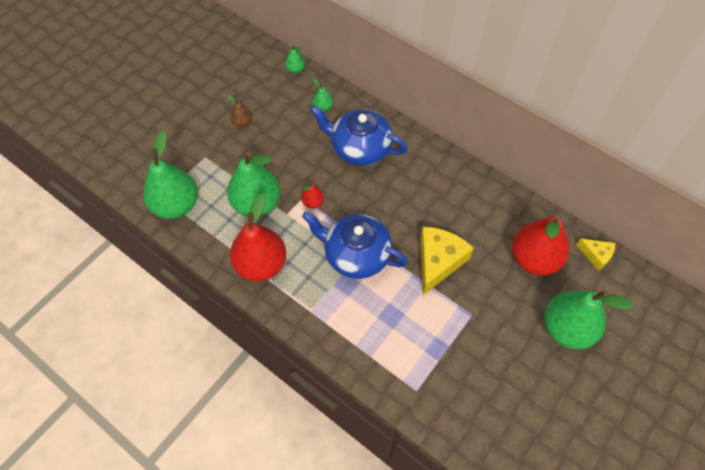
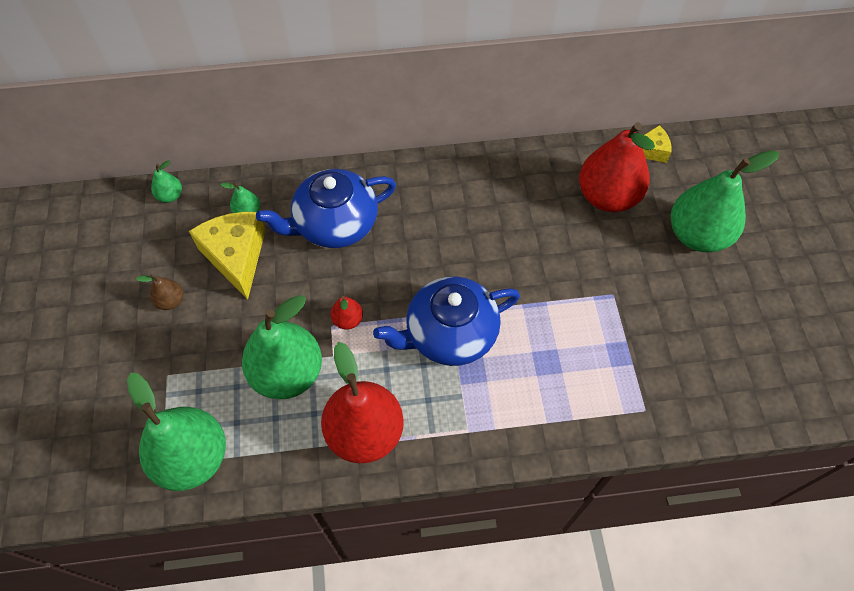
camera: 45 degrees left, 0 degrees up
yellow cheese [420,227,474,295] -> yellow cheese moved to [189,212,266,300]

